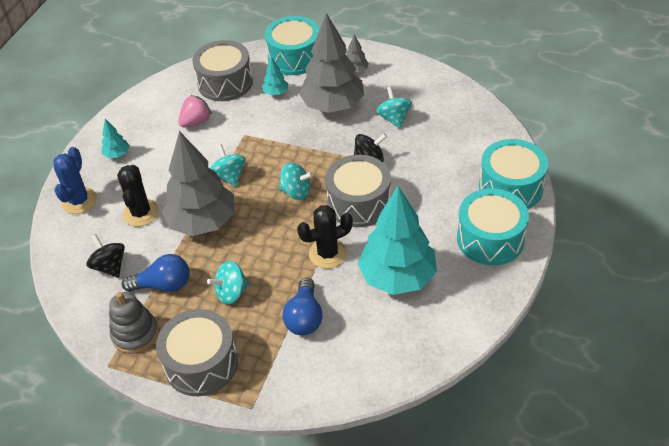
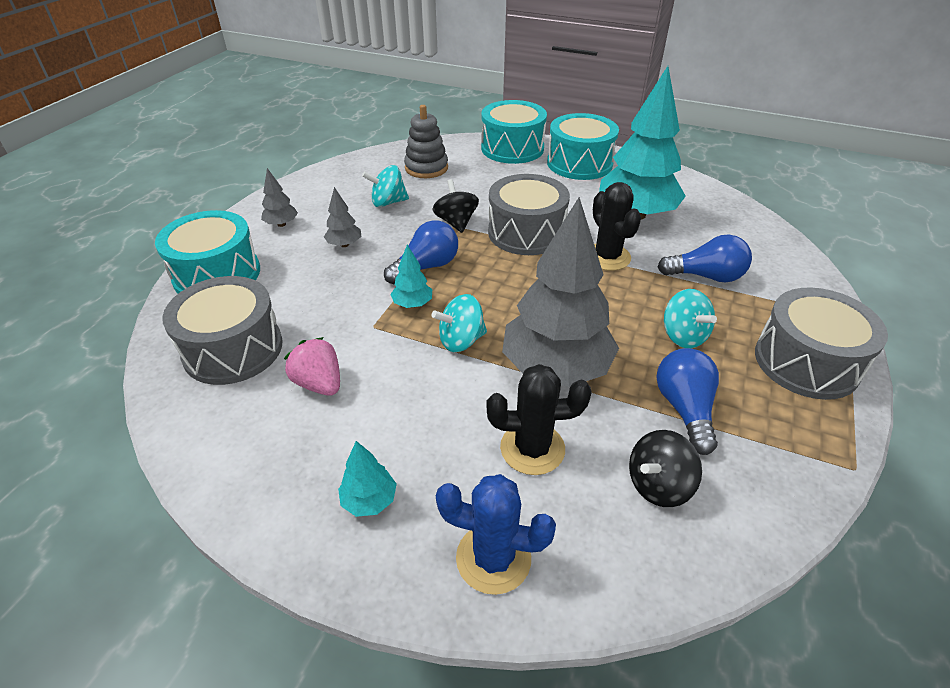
camera: 90 degrees left, 5 degrees down
grey stacking toy [109,292,159,354] -> grey stacking toy moved to [404,105,448,178]
turquoise tree [262,57,288,95] -> turquoise tree moved to [390,244,432,308]
turquoise spinning top [279,162,313,200] -> none
grey tree [299,13,364,113] -> grey tree [324,187,361,247], size x0.42
none -> blue light bulb [384,220,458,284]

